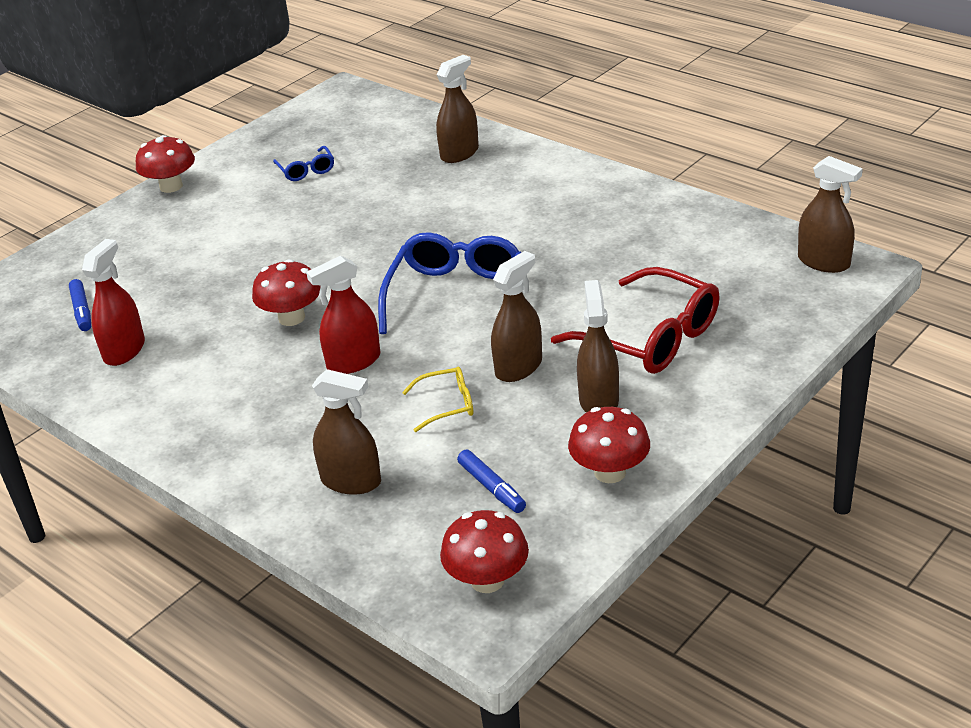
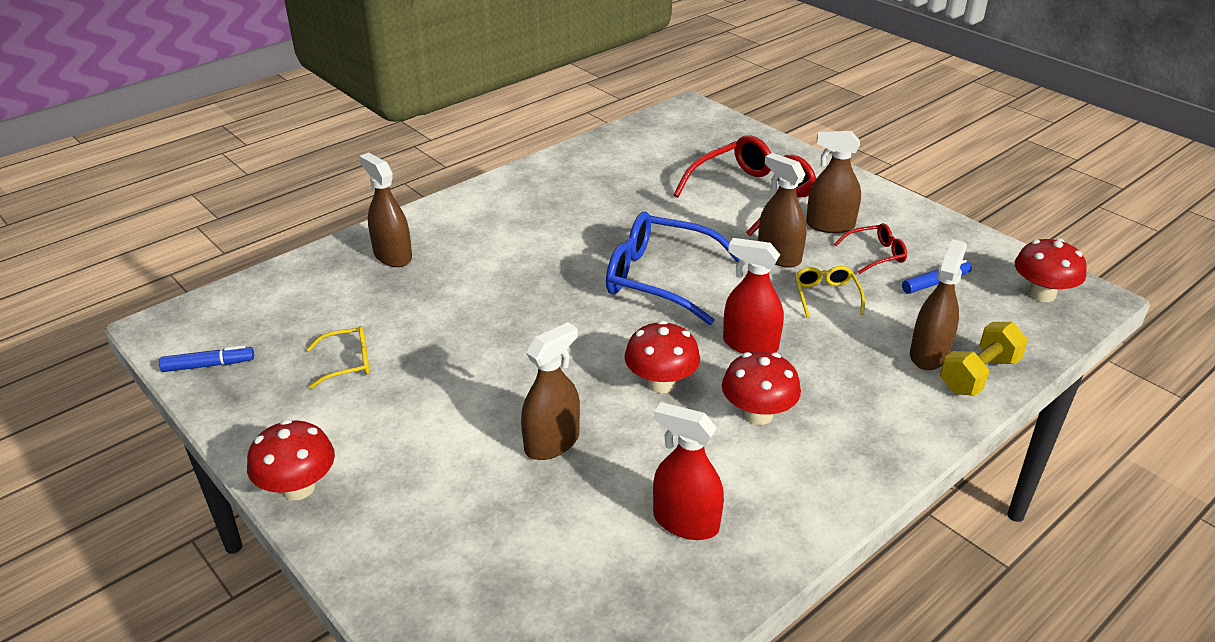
camera: 85 degrees left, 0 degrees up
blue marker [69,279,91,331] -> blue marker moved to [159,345,254,372]
blue glasses [273,146,334,181] -> yellow glasses [306,326,370,389]
red spray bottle [306,256,380,374] -> red spray bottle turned 135 degrees clockwise [723,238,784,354]
red mushroom [568,407,650,483] -> red mushroom moved to [722,351,801,425]
brown spray bottle [798,156,863,273] -> brown spray bottle moved to [521,322,580,460]
none -> red glasses [834,223,907,274]
none -> yellow dumbbell [940,322,1028,396]

